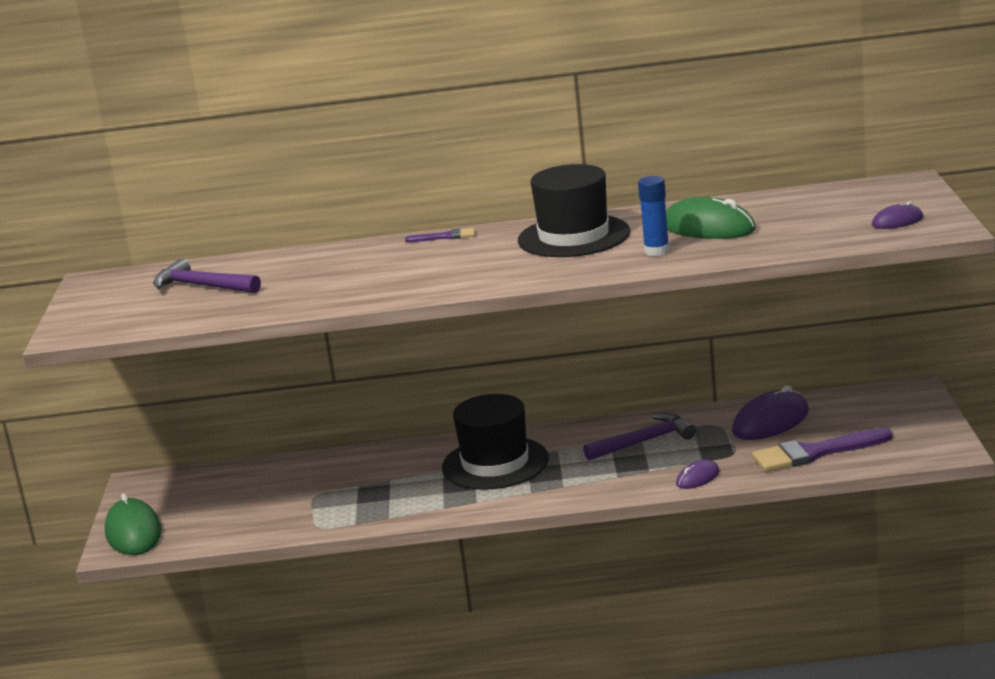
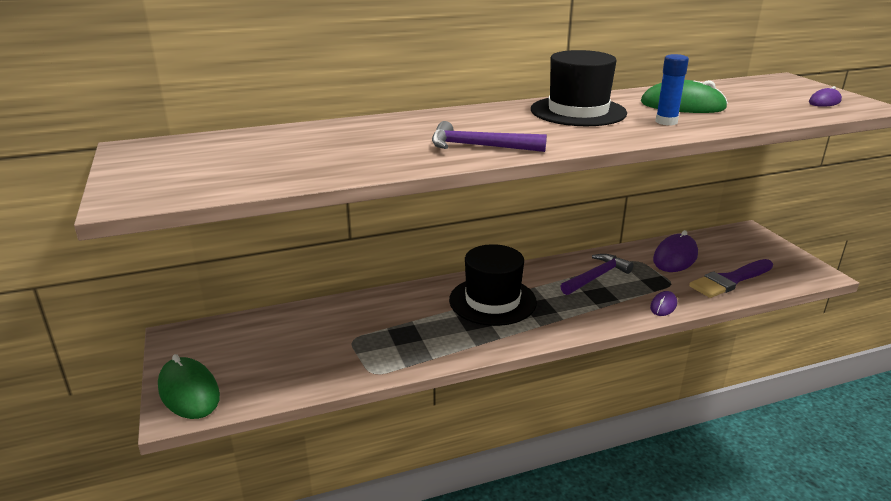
camera: 20 degrees left, 5 degrees up
purple hammer [153,258,261,293] -> purple hammer moved to [432,121,547,152]
purple brush [405,228,475,242] -> none

